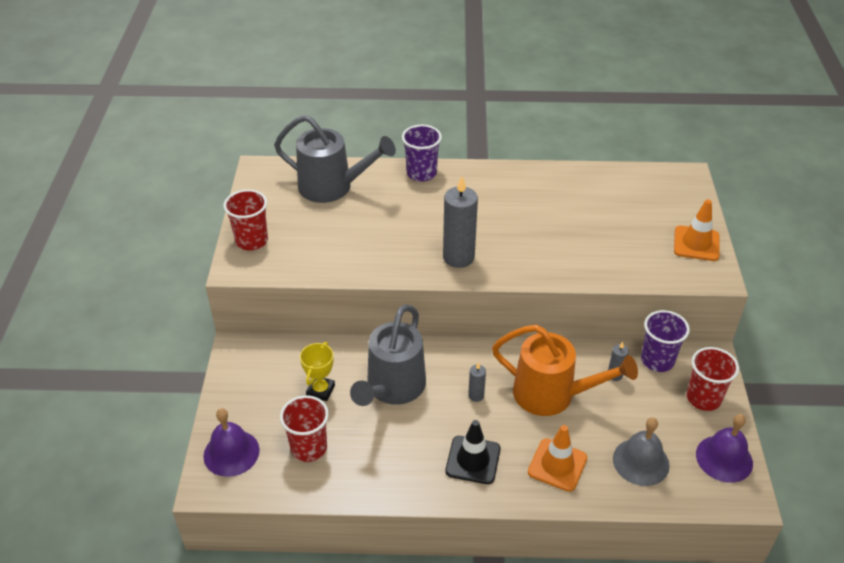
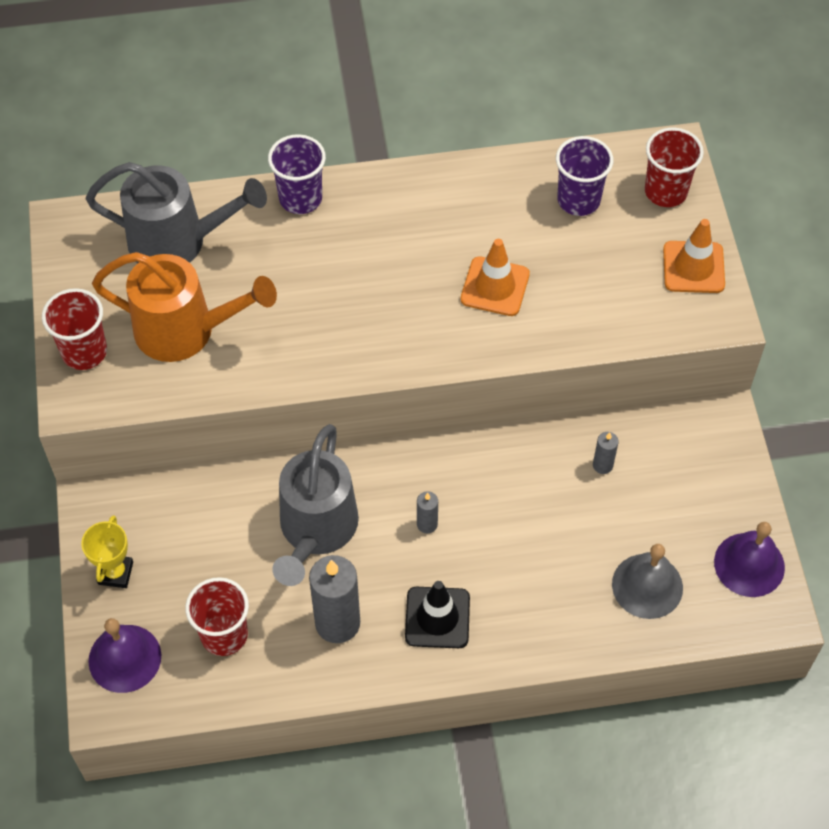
camera: 10 degrees left, 15 degrees up
yellow trophy [300,342,335,401] -> yellow trophy moved to [81,515,133,588]
grey candle [443,176,478,268] -> grey candle moved to [309,555,360,643]
orange watering can [492,325,638,416] -> orange watering can moved to [92,252,277,362]
orange traffic cone [528,425,587,492] -> orange traffic cone moved to [461,239,530,316]
purple cup [641,310,690,372] -> purple cup moved to [556,136,613,216]
red cup [687,347,739,411] -> red cup moved to [645,128,704,207]

